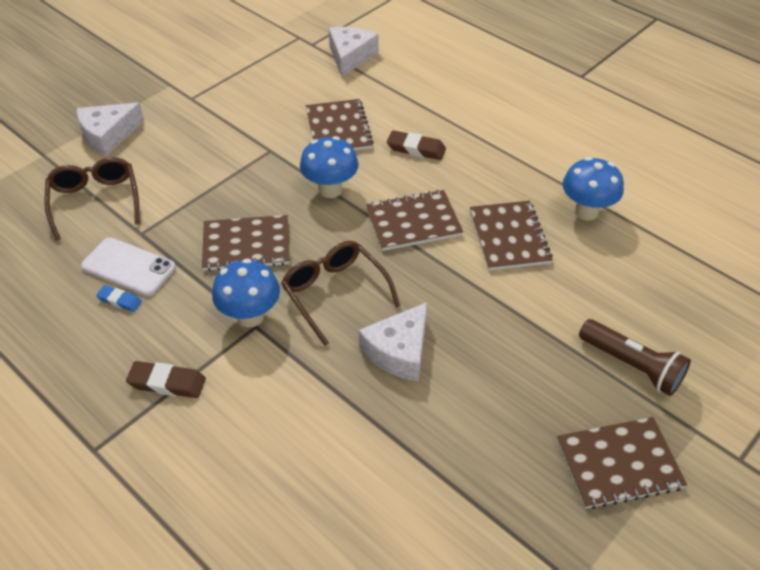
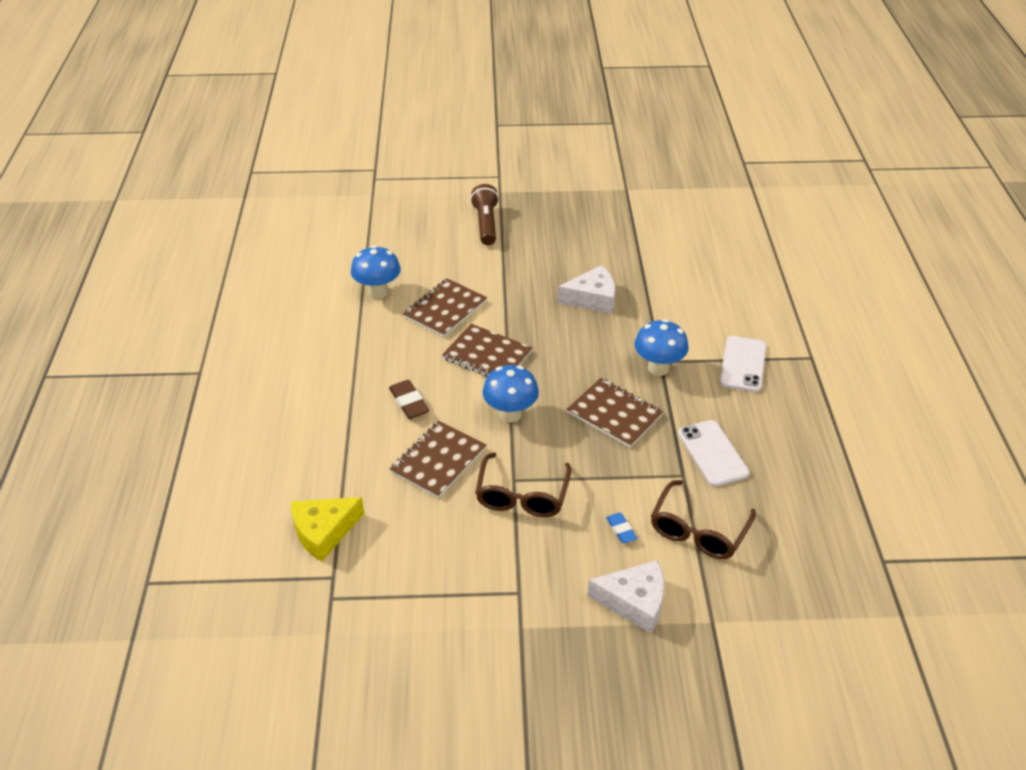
camera: 135 degrees left, 5 degrees down
blue eraser [96,285,142,312] -> blue eraser moved to [606,513,637,543]
brown eraser [126,361,206,398] -> white phone [720,336,766,392]
brown glasses [281,241,400,346] -> brown glasses moved to [475,452,572,517]
white cheese [329,27,378,77] -> yellow cheese [291,497,364,562]
brown notebook [557,417,687,509] -> none

